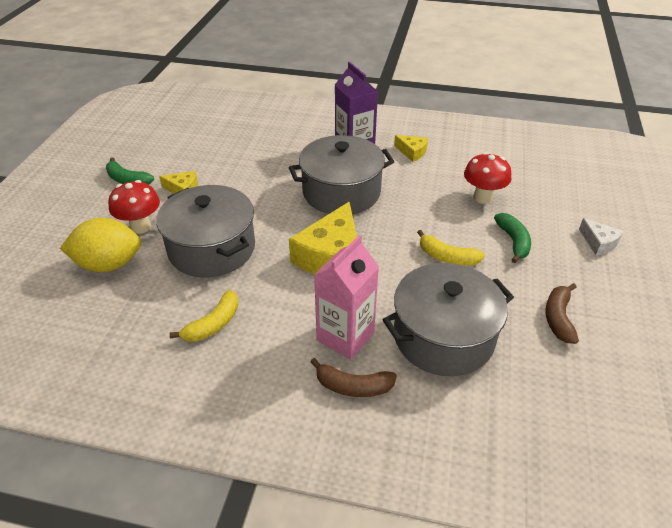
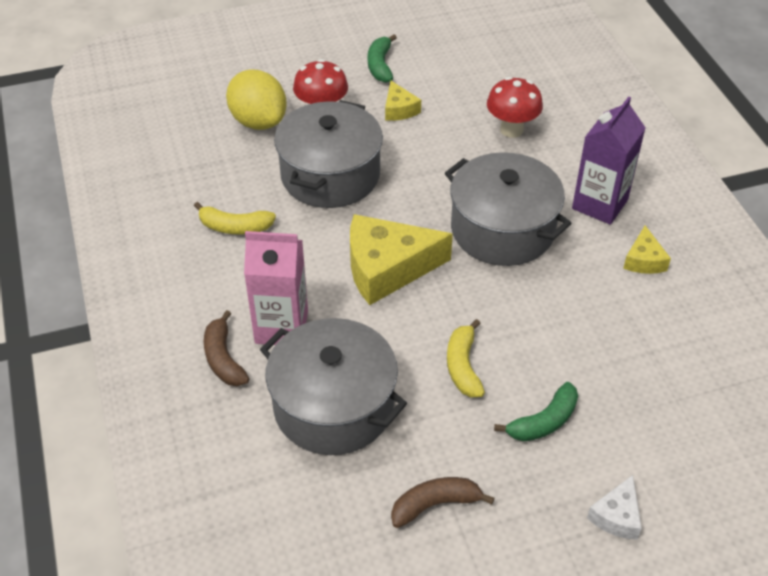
camera: 60 degrees right, 5 degrees up
red mushroom [464,152,511,204] -> red mushroom moved to [487,77,543,138]

